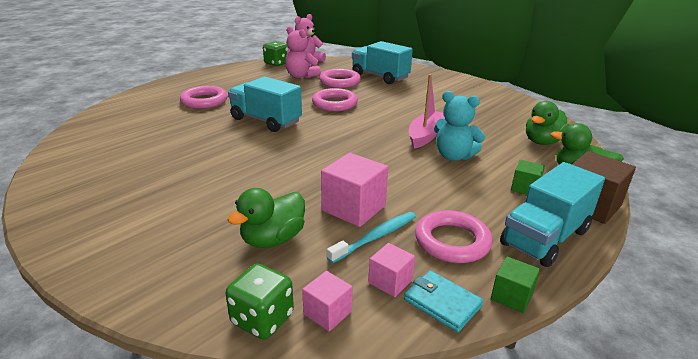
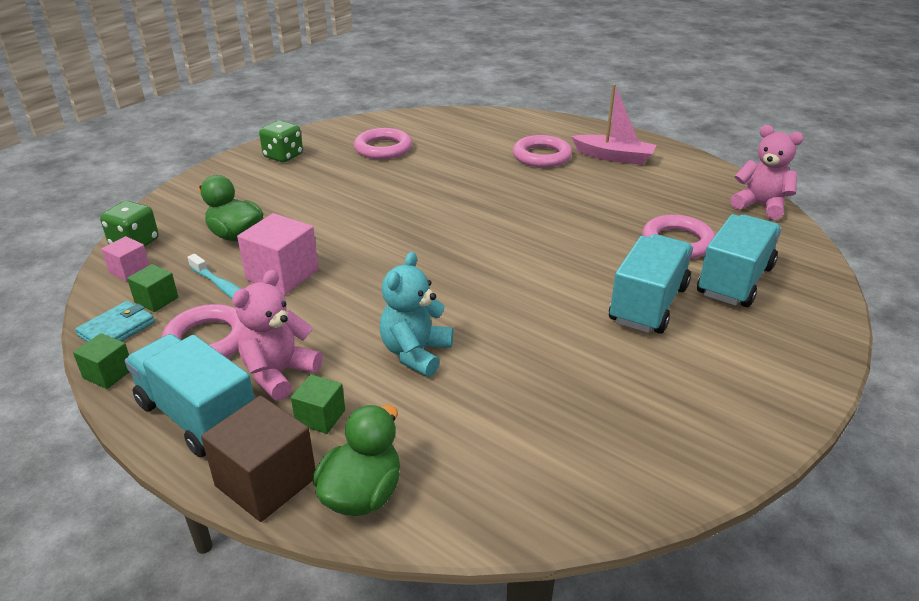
camera: 85 degrees right, 5 degrees up
turquoise truck [228,76,302,132] -> turquoise truck moved to [609,234,693,334]
green dice [263,41,289,66] -> green dice moved to [259,120,303,162]
pink teddy bear [285,26,321,78] -> pink teddy bear moved to [232,270,323,400]
pink ring [312,88,358,111] -> pink ring moved to [354,128,412,159]
pink cube [368,243,415,297] -> green cube [127,264,178,312]
pink boat [409,74,445,149] -> pink boat moved to [571,84,656,165]
green duck [526,101,569,145] -> none

